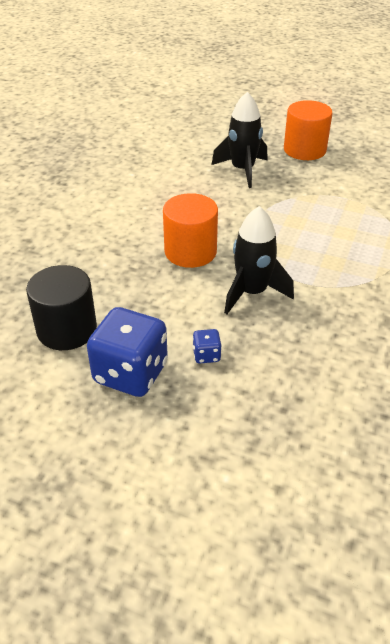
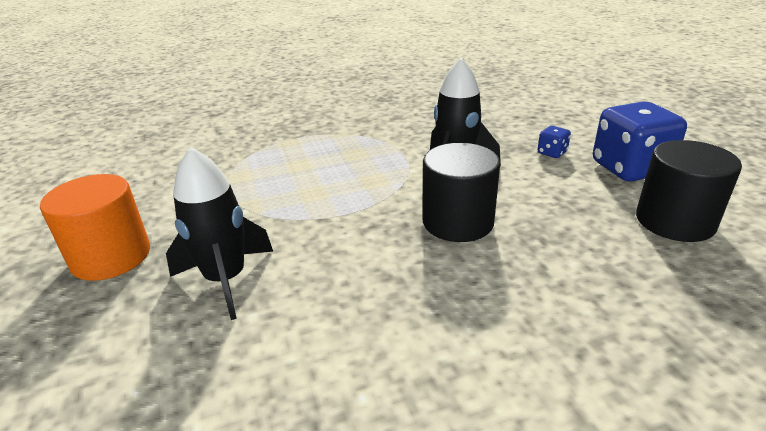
camera: 130 degrees left, 10 degrees down
orange cylinder [163,193,218,268] -> black cylinder [422,143,500,242]

